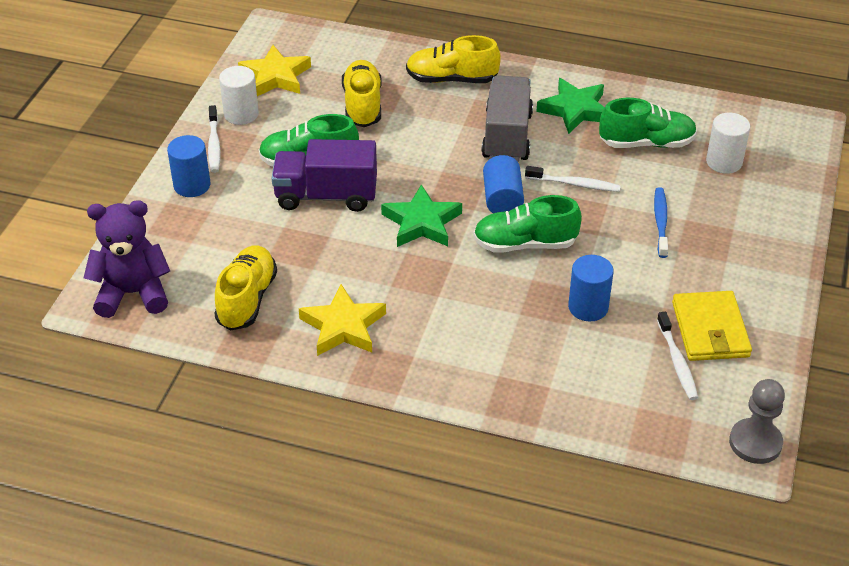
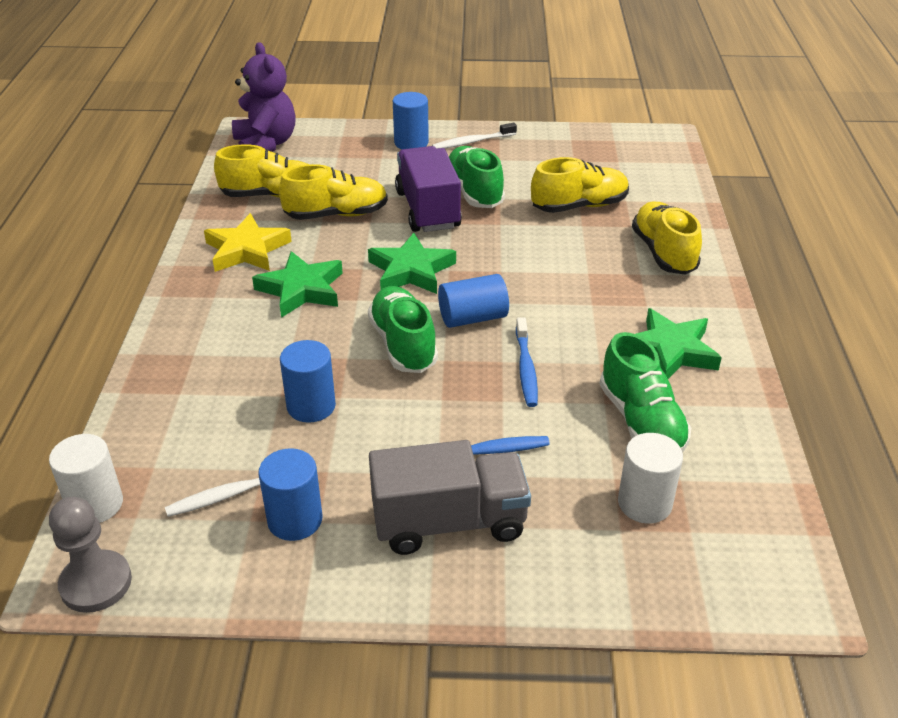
camera: 75 degrees right, 5 degrees down
white cylinder [219,66,259,125] -> white cylinder moved to [49,434,123,523]
yellow star [238,45,311,96] -> none
grey truck [481,75,533,162] -> grey truck moved to [369,440,531,555]
white toothbrush [525,166,621,192] -> blue toothbrush [516,317,538,407]
yellow wallet [672,291,752,361] -> blue cylinder [258,448,322,541]
none -> green star [252,251,343,318]
none -> yellow shoe [279,164,388,220]

